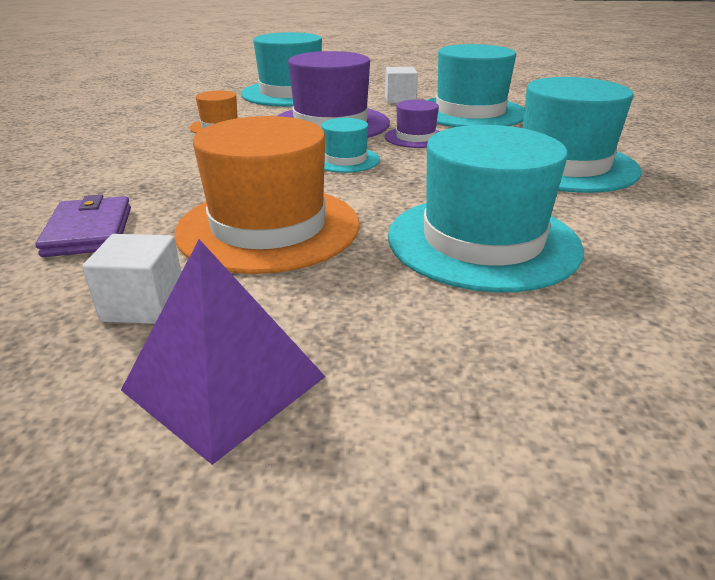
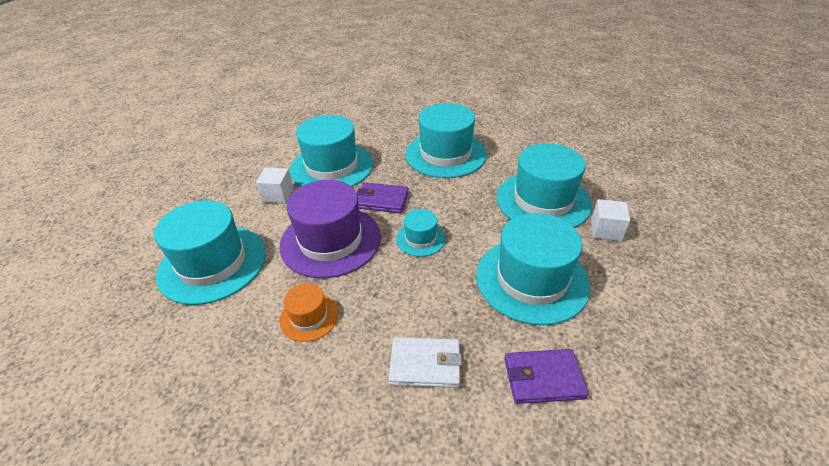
camera: 80 degrees left, 10 degrees up
white cube [82,234,181,324] -> white cube moved to [591,199,630,241]
purple pyramid [121,239,326,465] -> none
orange hat [174,116,360,274] -> turquoise hat [476,213,590,325]
purple hat [385,100,440,148] -> purple wallet [356,182,409,213]
none -> white wallet [389,337,462,388]

